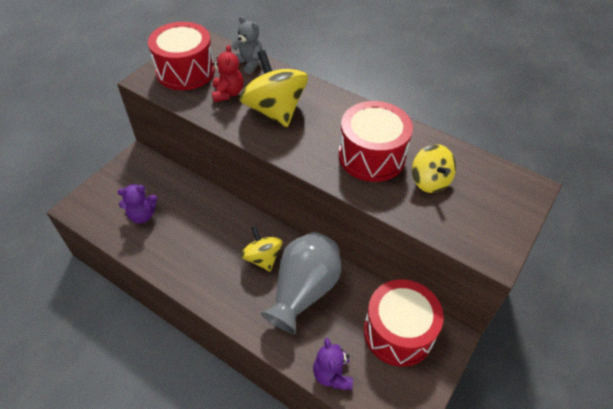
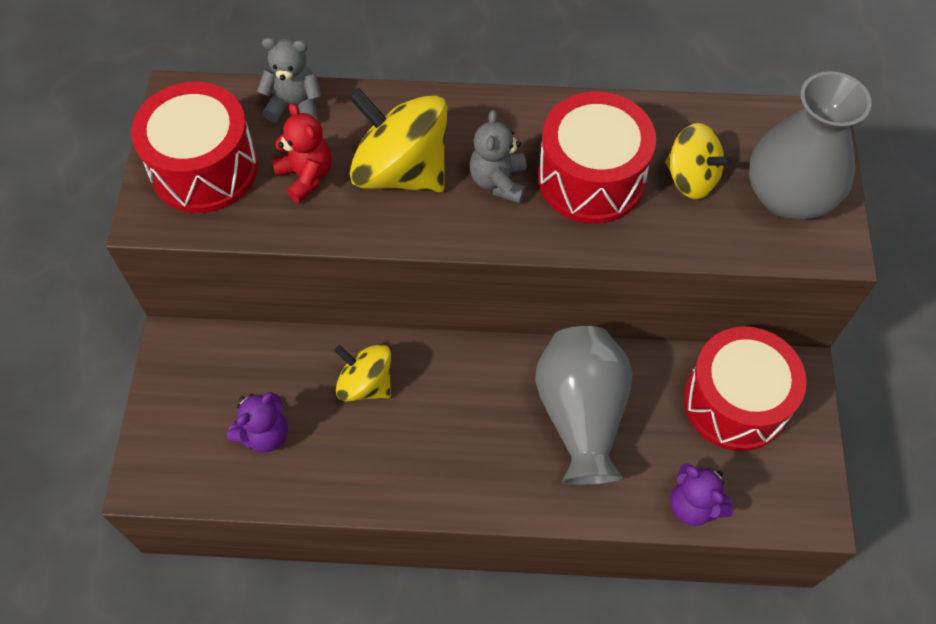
camera: 30 degrees left, 10 degrees up
yellow spinning top [240,226,283,272] -> yellow spinning top moved to [334,344,391,401]
none -> grey teddy bear [469,110,527,203]
none -> grey vase [749,71,872,220]

